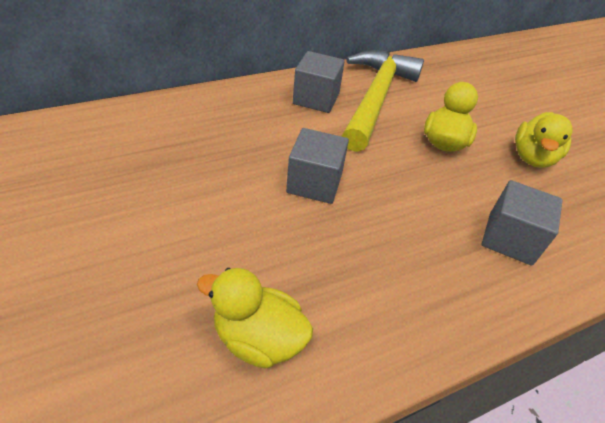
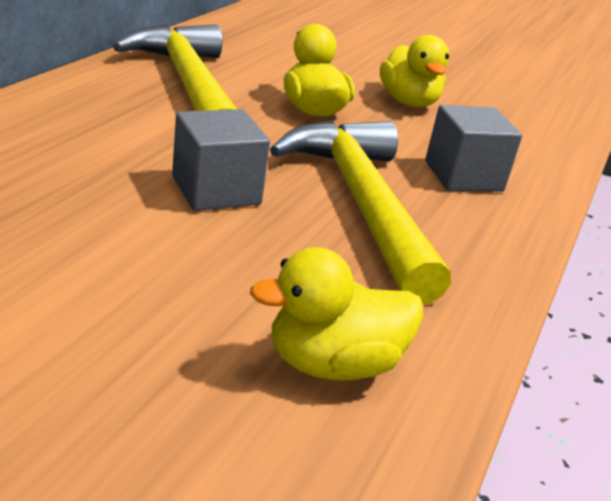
camera: 40 degrees left, 15 degrees down
grey cube [293,51,345,113] -> none
none -> yellow hammer [270,121,451,304]

